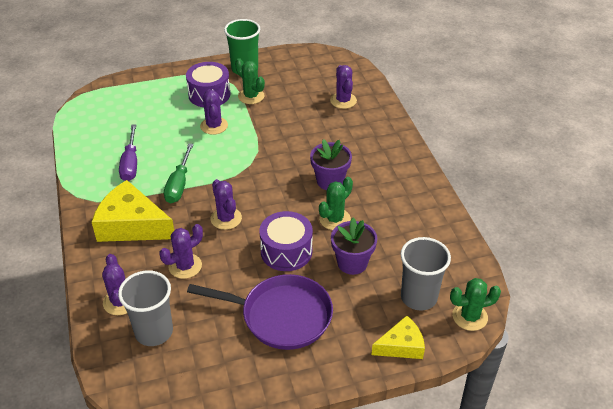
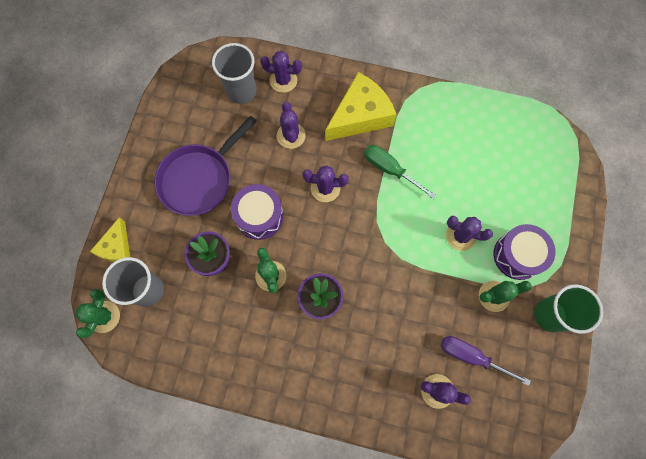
camera: 120 degrees right, 30 degrees up
purple screwdriver [119,124,137,181] -> purple screwdriver moved to [441,336,531,386]

